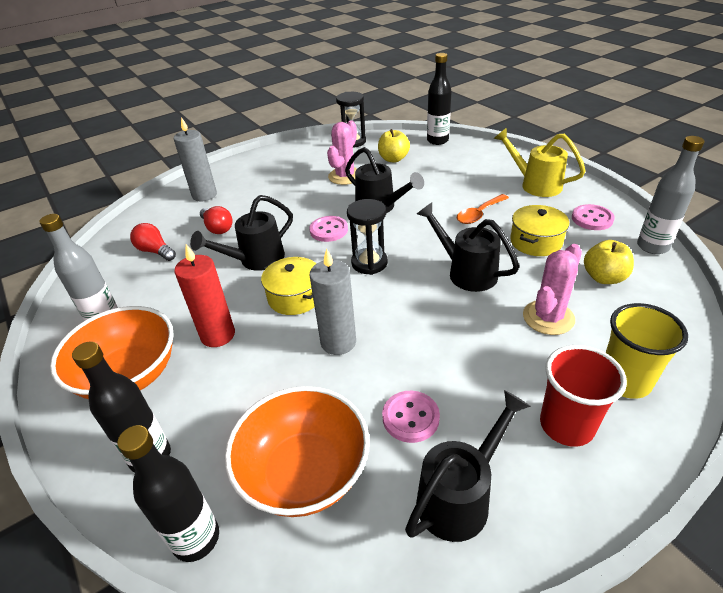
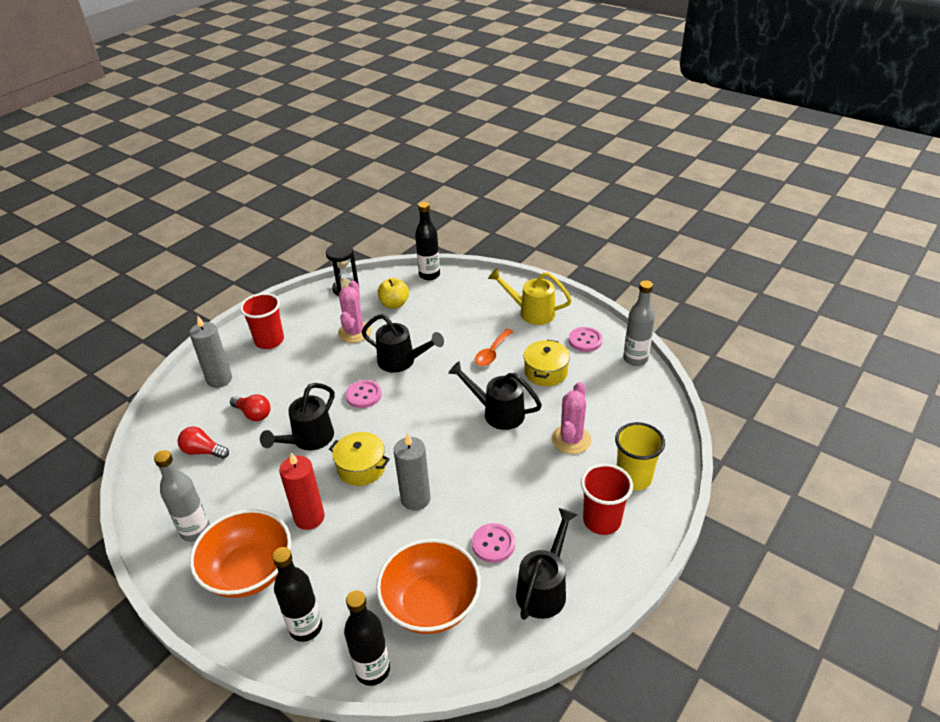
camera: 20 degrees left, 0 degrees up
black hourglass [347,199,388,275] -> none
yellow apple [584,240,634,284] -> none
none -> red cup [240,293,284,349]

